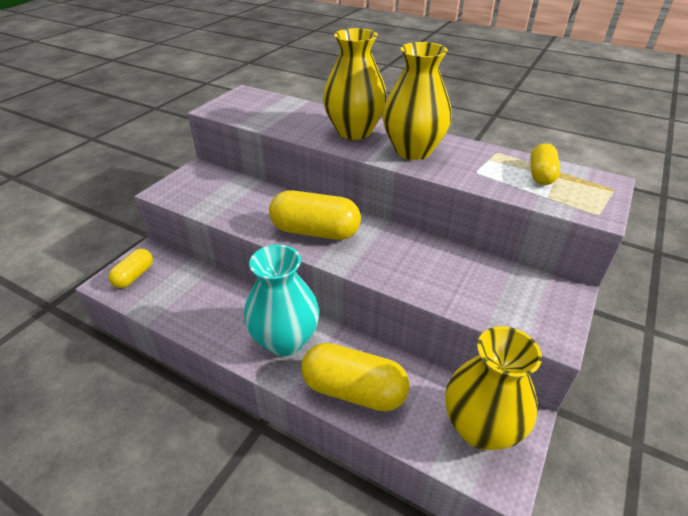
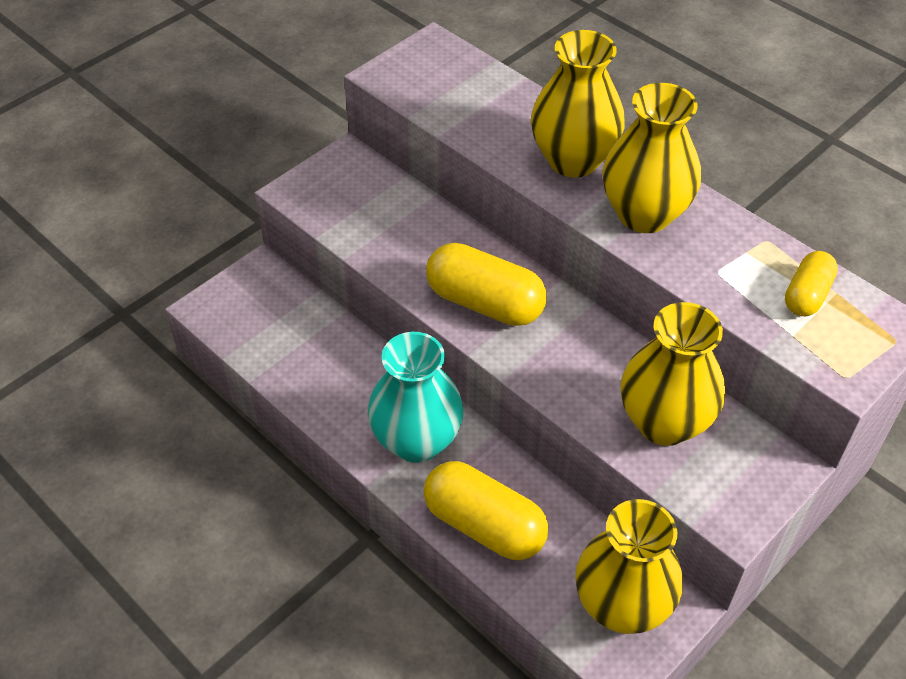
camera: 15 degrees right, 10 degrees up
yellow capsule [108,249,153,288] -> none
none -> yellow vase [620,302,725,446]

